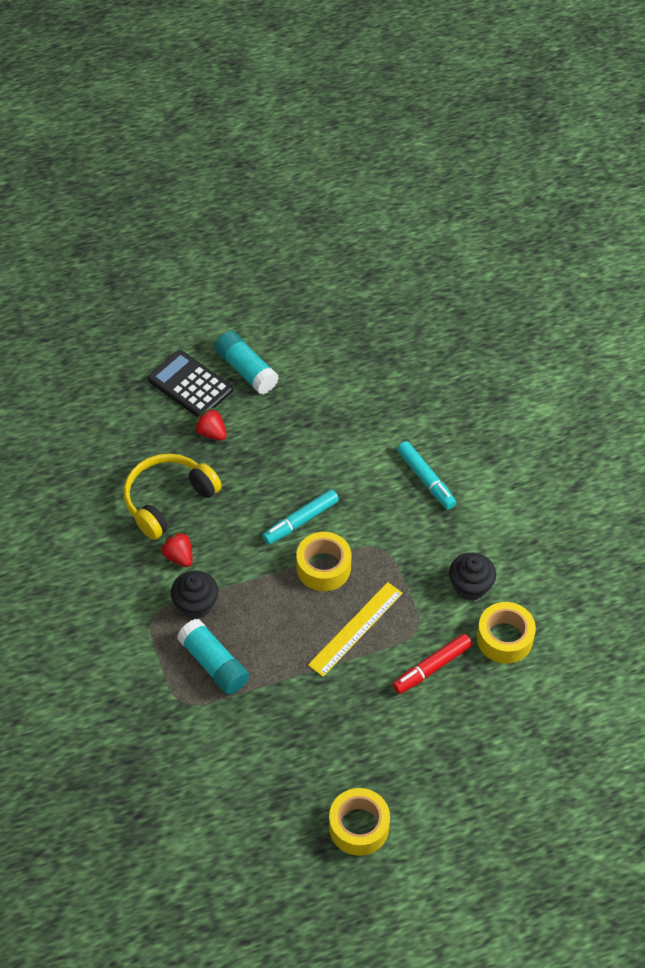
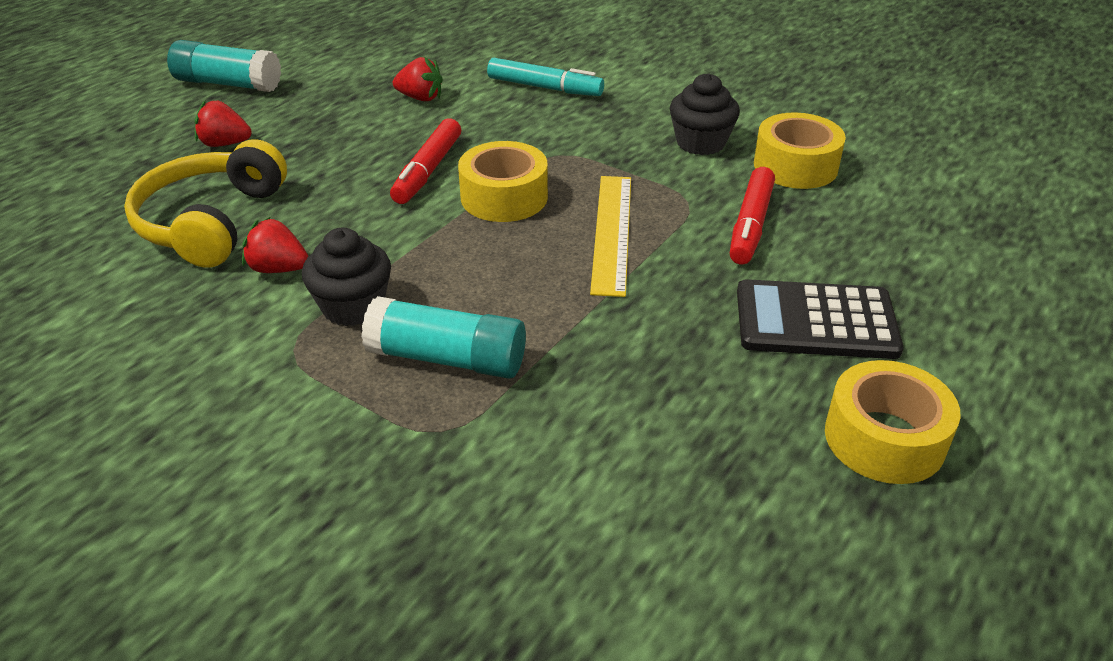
camera: 35 degrees left, 15 degrees down
black calculator [148,350,233,417] -> black calculator moved to [737,279,904,359]
turquoise marker [262,489,339,545] -> red marker [390,118,461,204]
none -> red strawberry [393,57,443,101]

